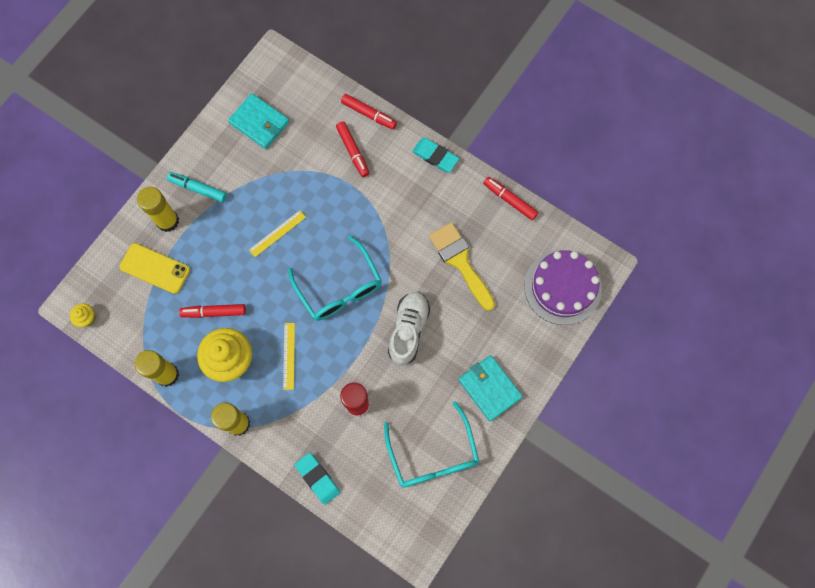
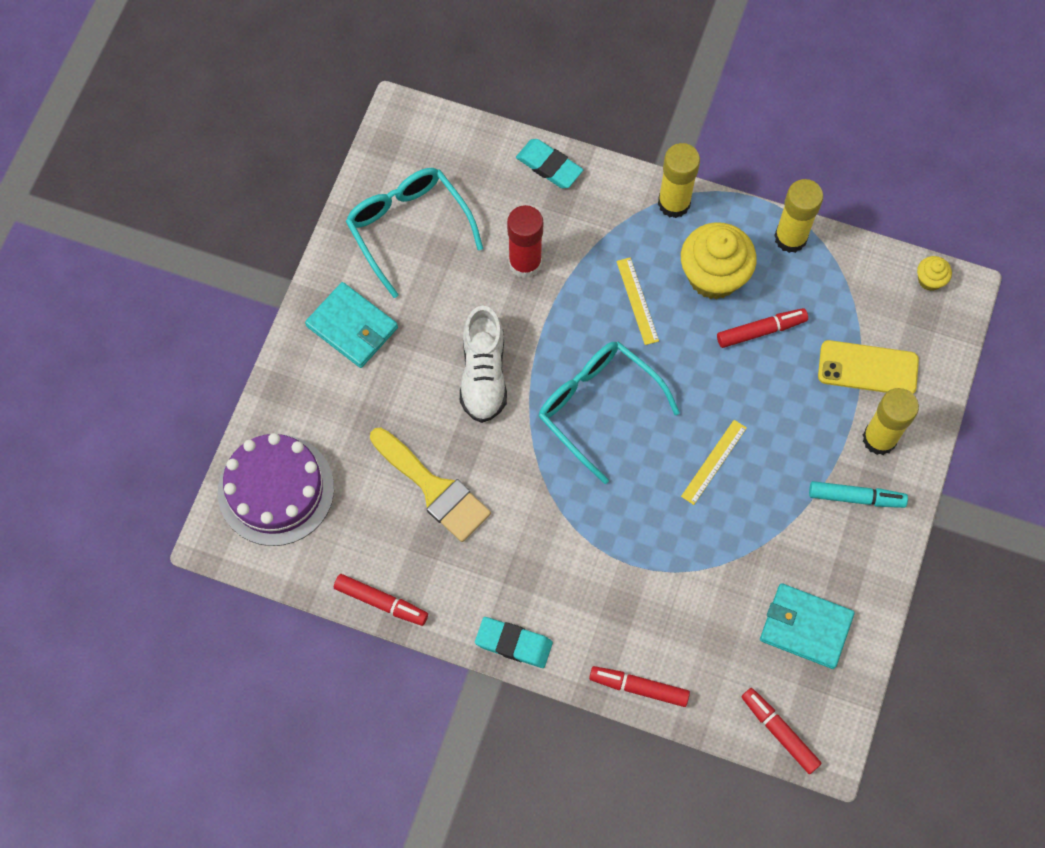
camera: 165 degrees right, 5 degrees down
red marker [336,121,369,177] -> red marker moved to [742,688,822,774]

